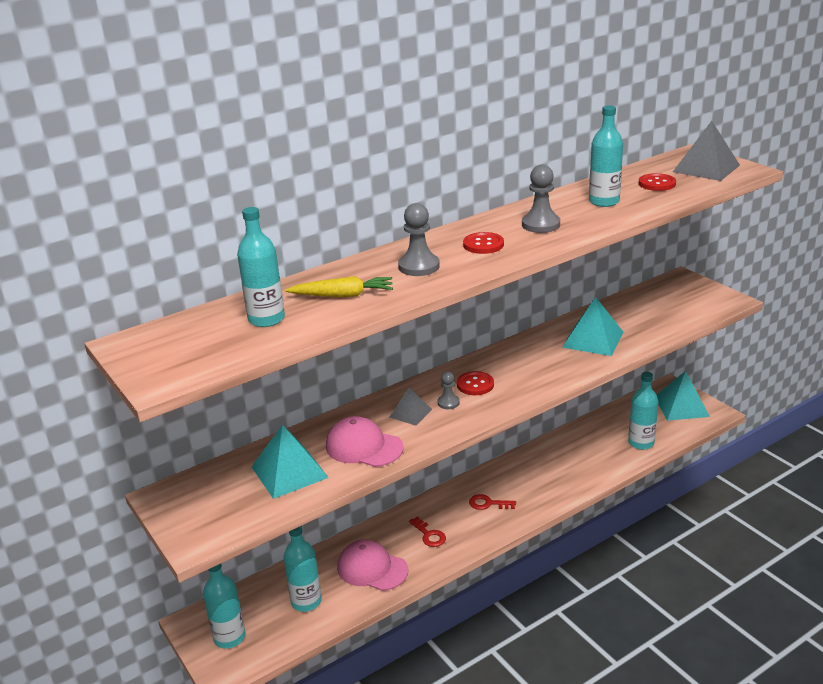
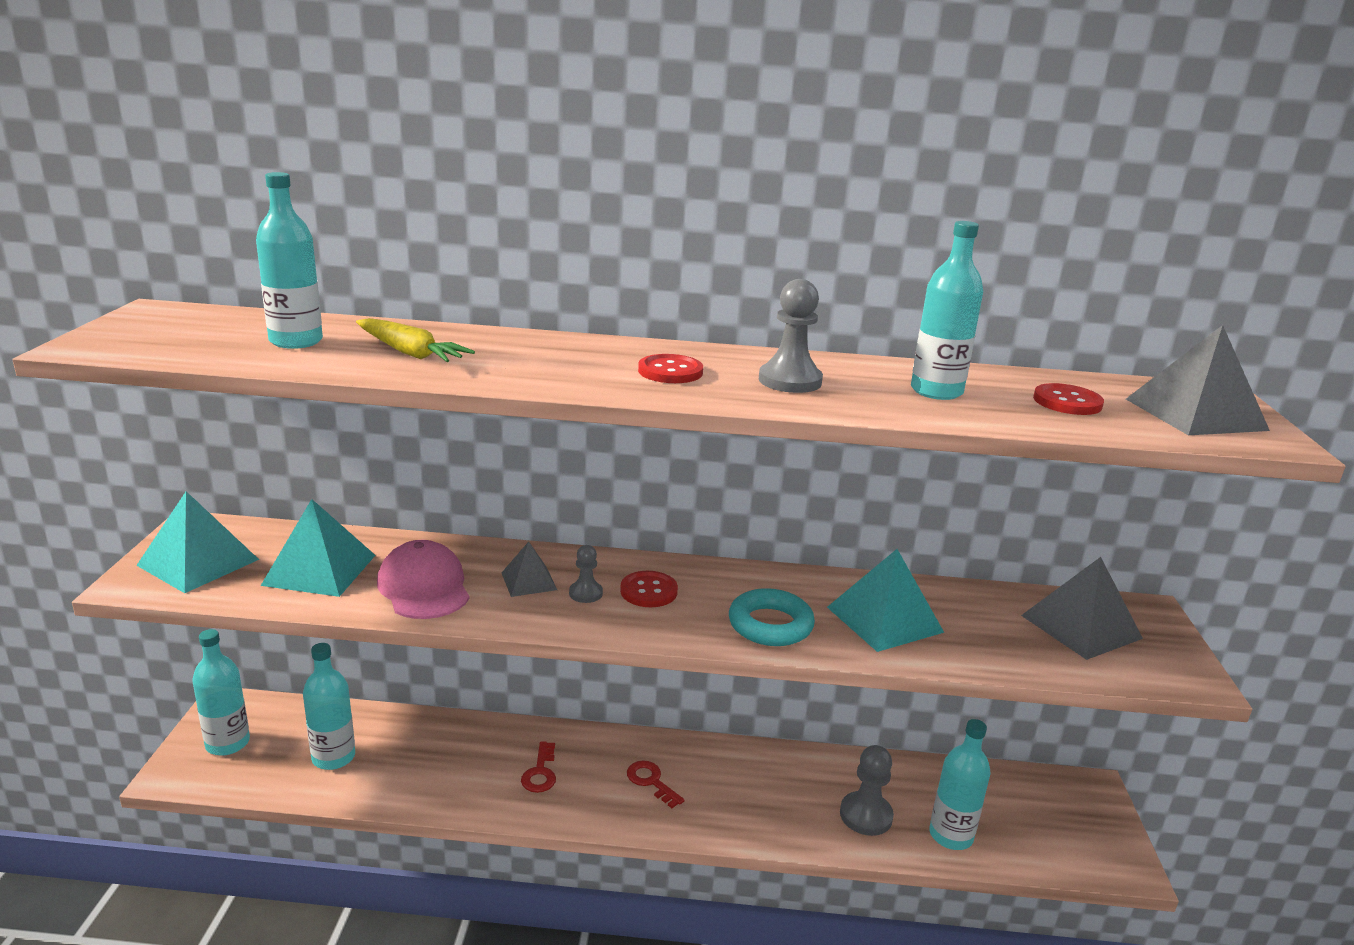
camera: 35 degrees right, 5 degrees down
pink cap [337,540,408,591] -> none
grey pawn [398,203,440,276] -> grey pawn moved to [840,745,894,836]
turquoise pyramid [657,371,710,421] -> turquoise pyramid moved to [136,491,259,593]
none -> turquoise ring [729,588,815,646]
none -> grey pyramid [1021,557,1143,660]

